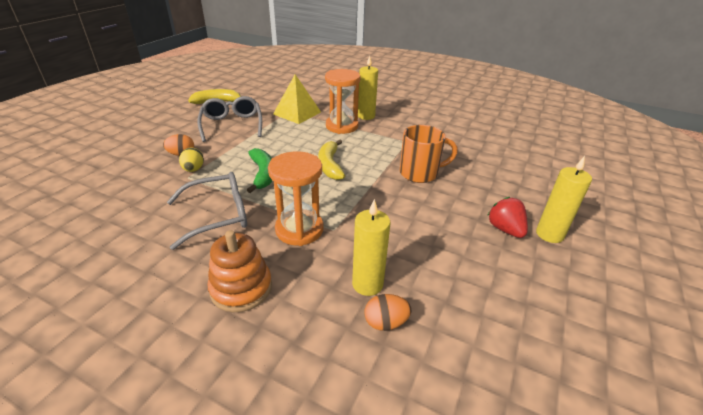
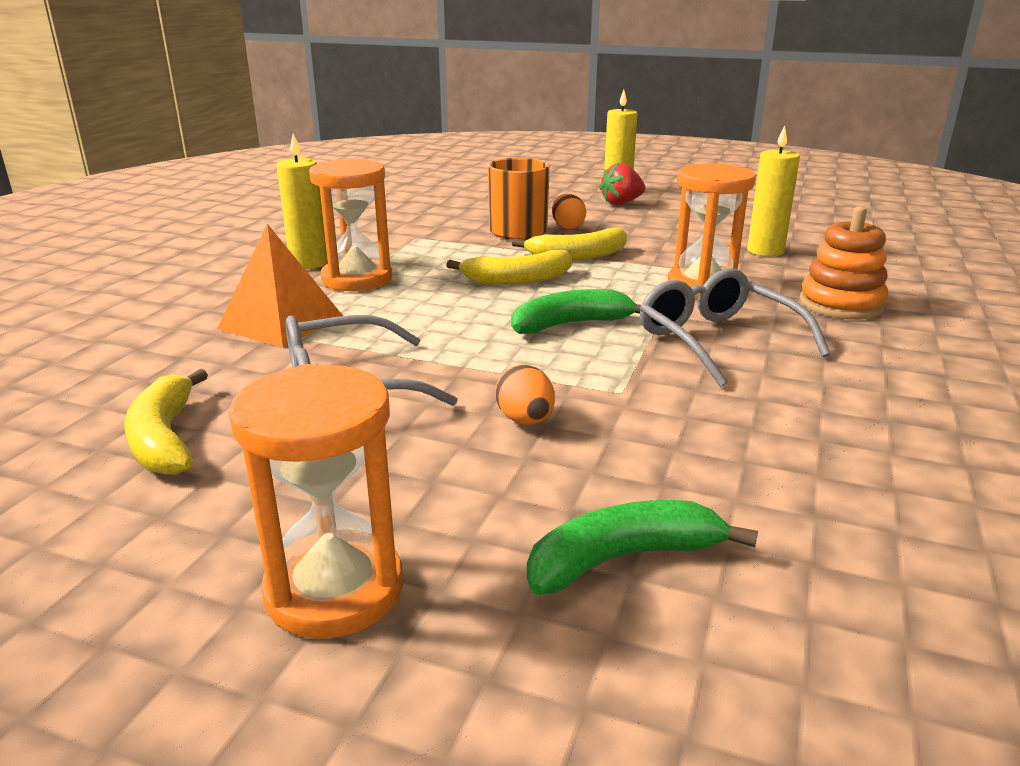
camera: 95 degrees left, 10 degrees down
yellow egg [179,147,204,172] -> none
yellow pyramid [273,74,321,124] -> orange pyramid [217,224,343,348]
orange egg [365,294,411,331] -> orange egg moved to [552,194,586,229]
none -> orange hourglass [229,364,403,639]
none -> yellow banana [512,228,627,260]
none -> green banana [527,500,758,595]

